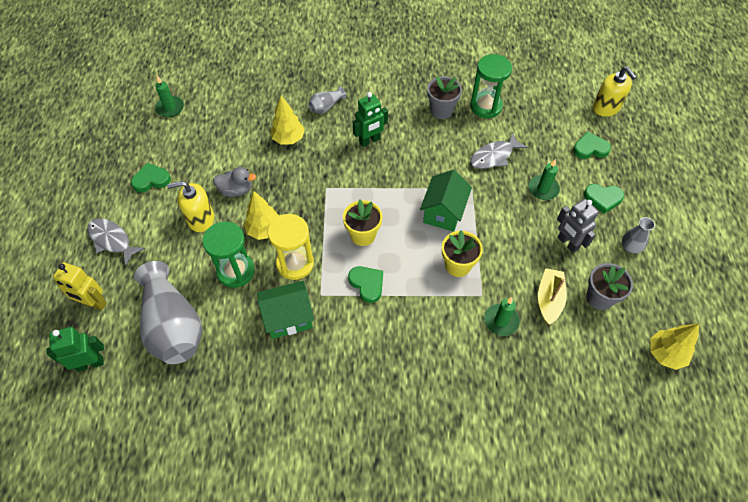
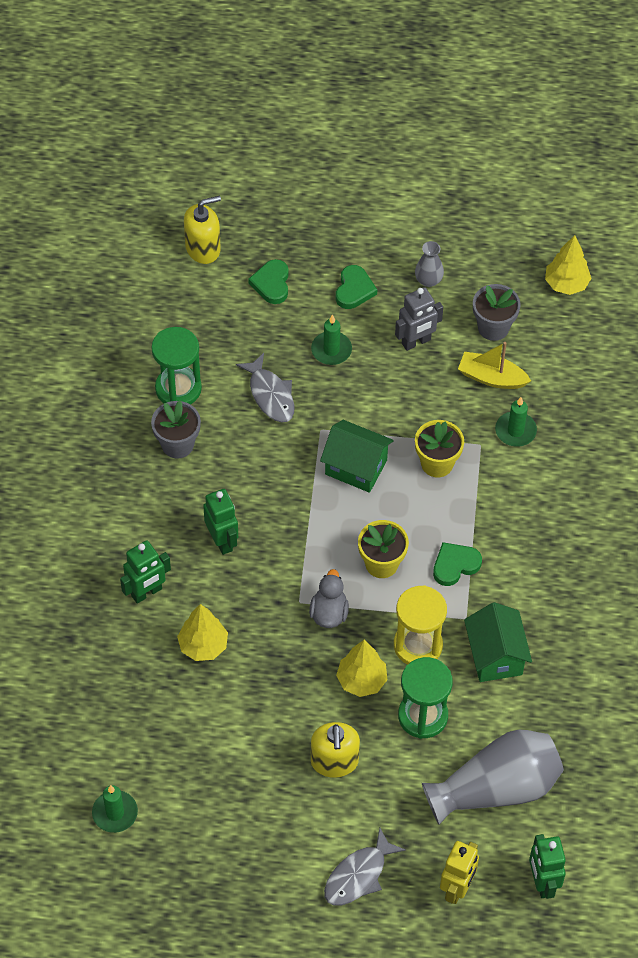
camera: 85 degrees left, 0 degrees up
green heart [131,163,171,193] -> none
grey duck [213,167,256,197] -> grey duck moved to [309,569,349,628]
grey vase [308,87,346,114] -> green robot [120,540,171,604]

